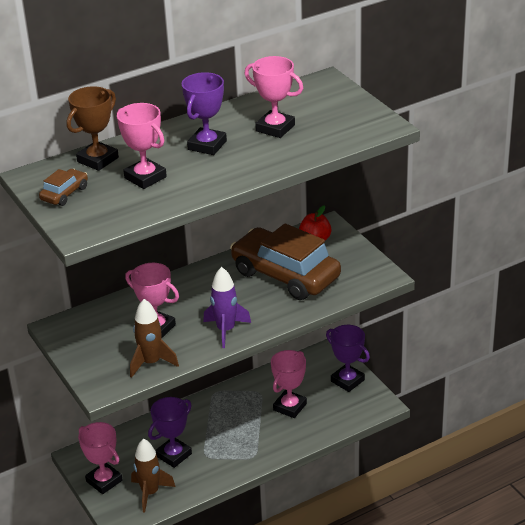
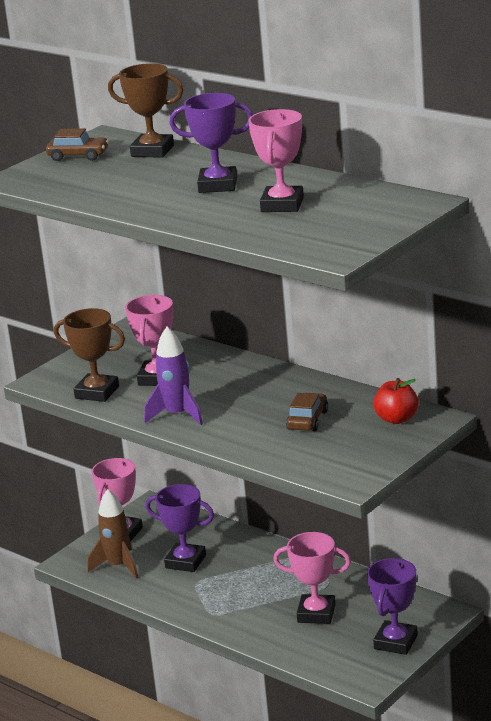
camera: 70 degrees right, 10 degrees down
pink trophy [117,103,167,189] -> none
brown rocket [130,299,179,378] -> brown trophy [54,308,125,402]
brown car [230,223,341,300] -> brown car [286,393,328,431], size x0.42

